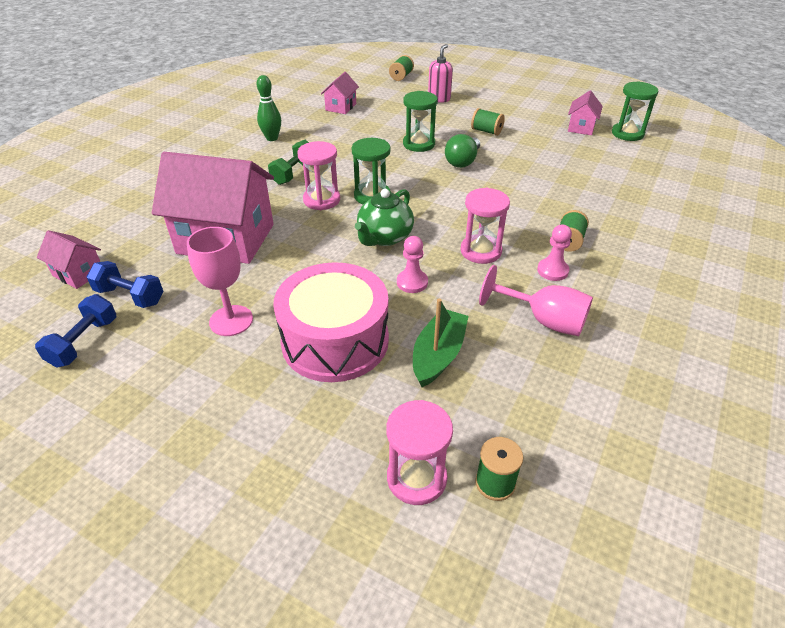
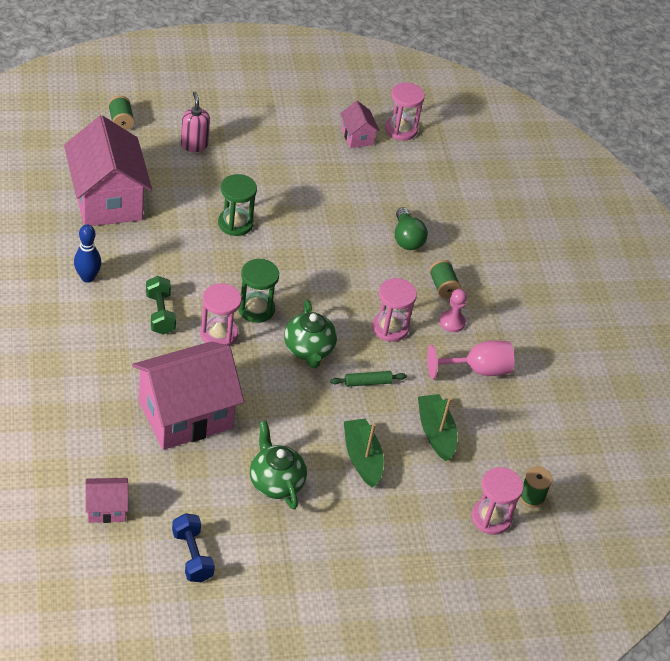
camera: 45 degrees left, 5 degrees up
blue dumbbell [87,261,163,308] -> none
pink goblet [187,227,253,336] -> green teapot [250,420,307,510]
green bowling pin [257,75,281,141] -> blue bowling pin [74,224,101,283]
pink drum [273,262,389,382] -> green boat [344,418,384,487]
pink house [321,72,359,114] -> pink house [64,115,152,226], size x2.18
pink pawn [397,236,428,293] -> green rolling pin [330,371,407,387]
green light bulb [445,134,480,168] -> green light bulb moved to [395,207,428,250]
green spool [471,108,505,136] -> none
green hourglass [612,81,659,141] -> pink hourglass [385,82,425,141]

